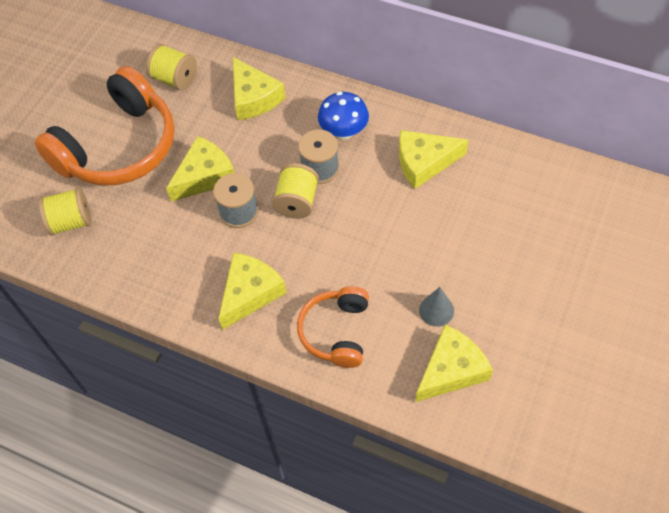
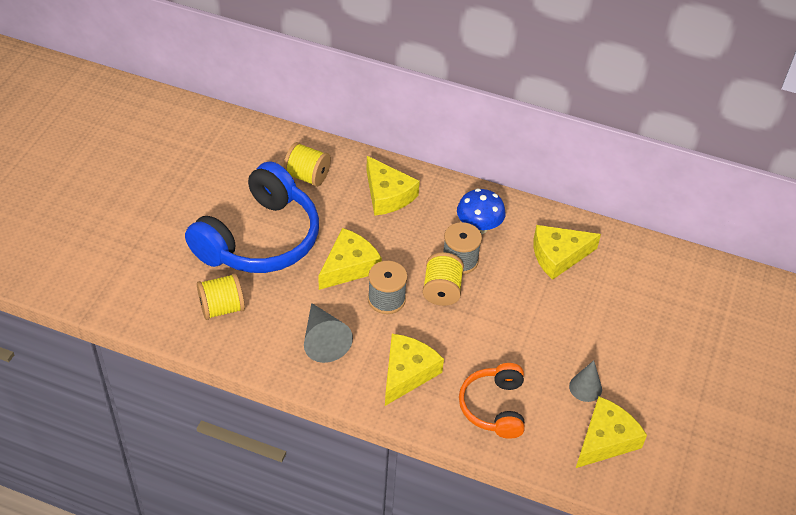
camera: 10 degrees left, 10 degrees down
orange headphones [34,66,175,185] -> blue headphones [185,161,319,273]
none -> grey cone [304,303,353,363]

